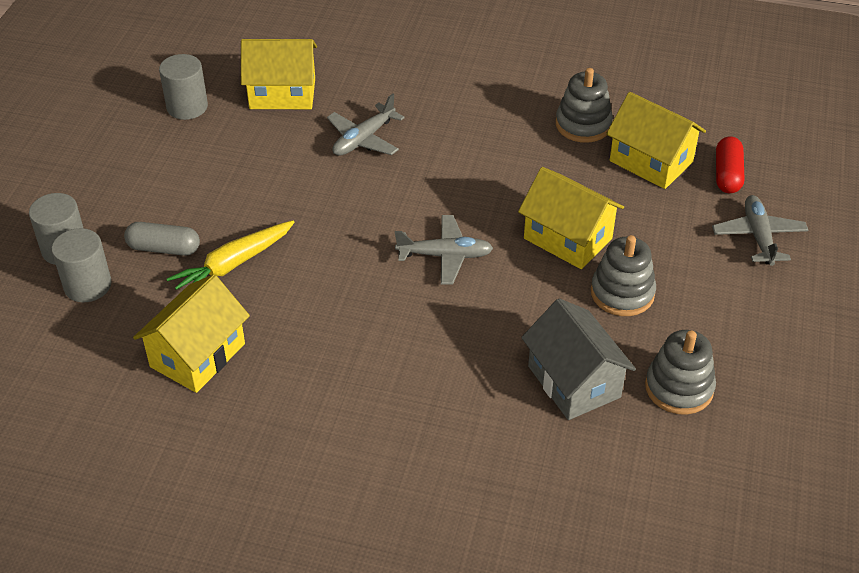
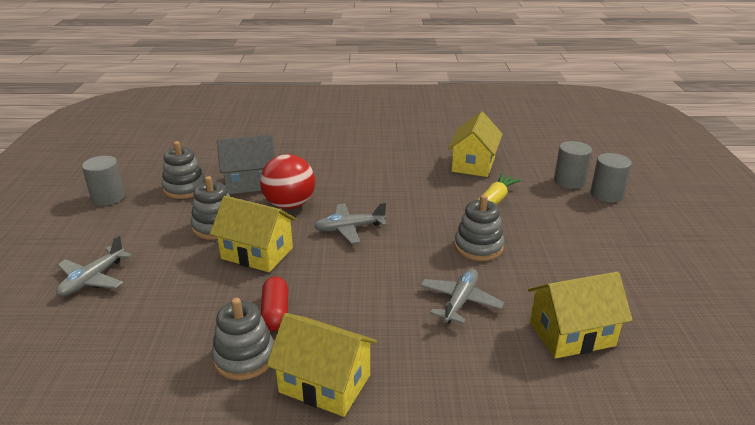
camera: 165 degrees right, 15 degrees down
grey capsule [124,222,200,256] -> none
grey cylinder [159,54,208,120] -> grey cylinder moved to [82,156,125,205]
grey house [521,298,636,420] -> grey house turned 60 degrees counterclockwise [217,135,275,194]
yellow house [606,92,706,189] -> yellow house moved to [266,313,377,417]
grey plane [712,195,809,266] -> grey plane turned 45 degrees clockwise [56,235,132,297]
red capsule [716,136,744,193] -> red capsule moved to [261,276,288,331]
none -> red ball [260,154,315,209]
none -> grey stacking toy [454,195,504,261]

